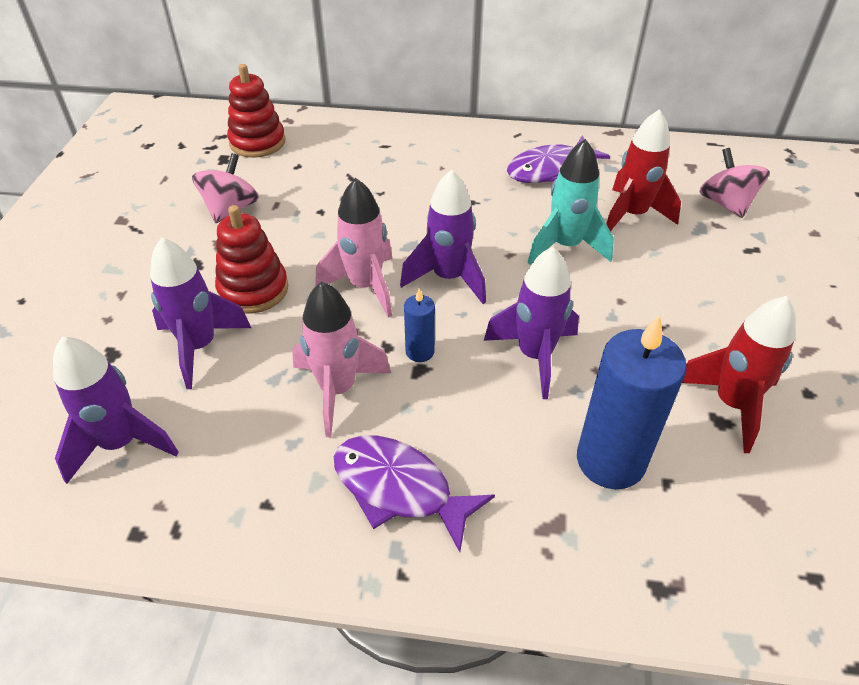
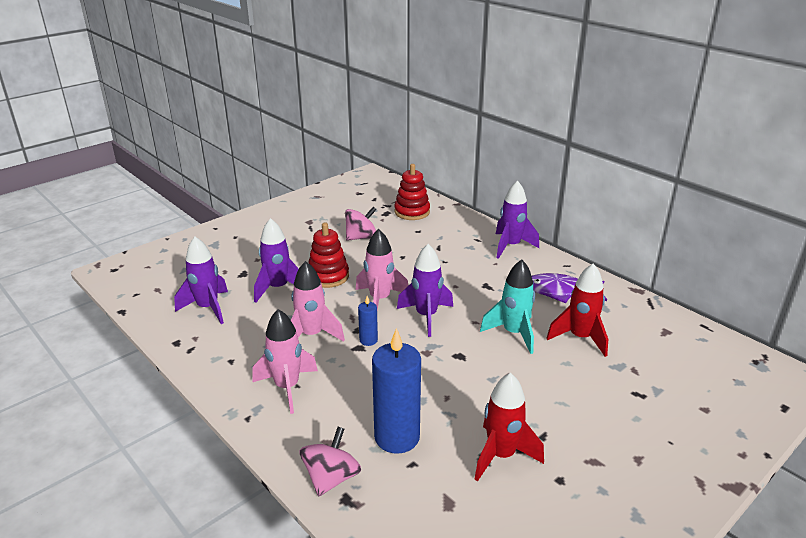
camera: 40 degrees right, 15 degrees down
purple fish [334,436,495,552] -> pink rocket [252,309,318,414]
purple rocket [484,247,579,399] -> purple rocket moved to [496,180,539,259]
pink spinning top [699,148,770,218] -> pink spinning top moved to [299,427,361,497]

